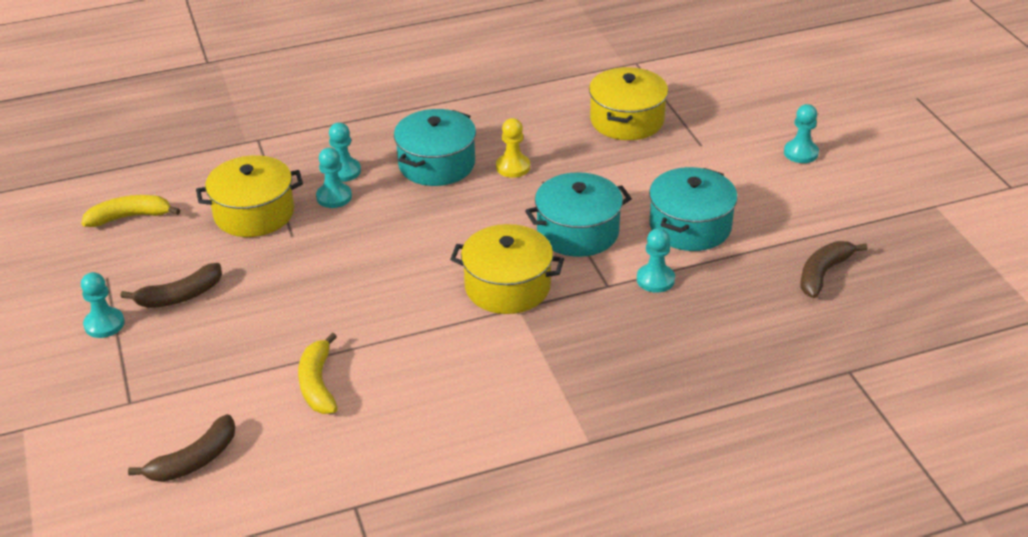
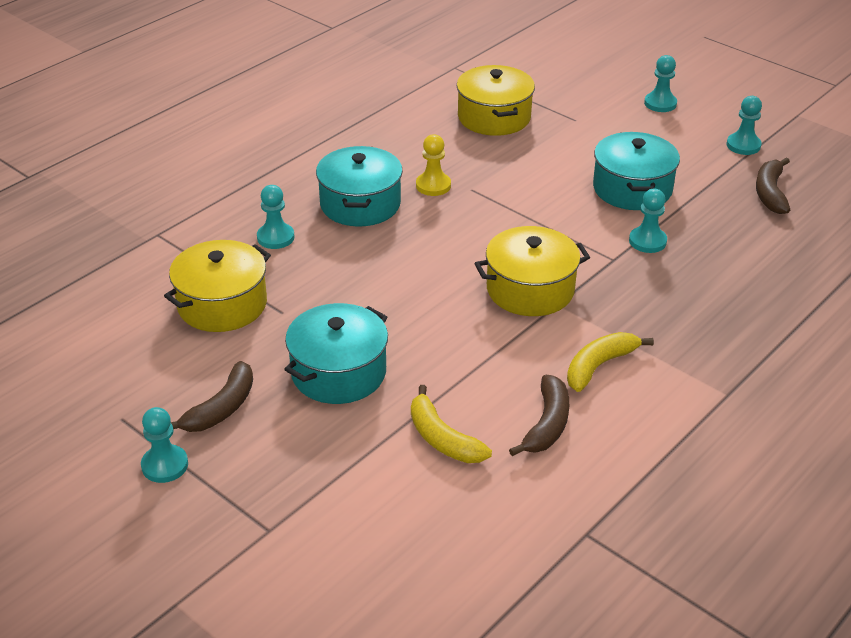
camera: 30 degrees left, 0 degrees up
yellow banana [81,195,180,227] -> yellow banana moved to [567,332,654,392]
brown banana [128,414,235,482] -> brown banana moved to [509,375,569,456]
turquoise pawn [316,148,352,208] -> turquoise pawn moved to [727,96,762,155]
turquoise pot [525,172,632,257] -> turquoise pot moved to [284,303,388,404]

